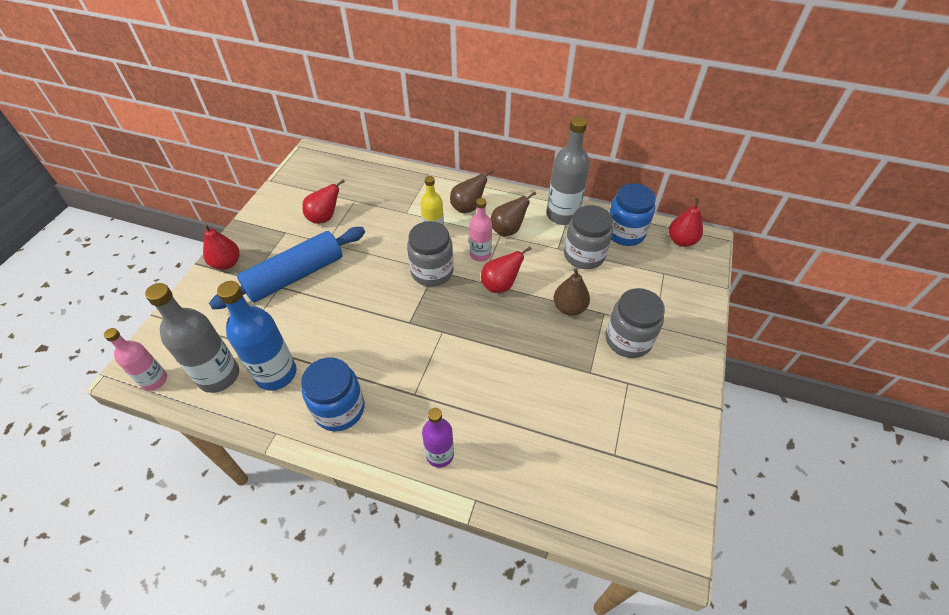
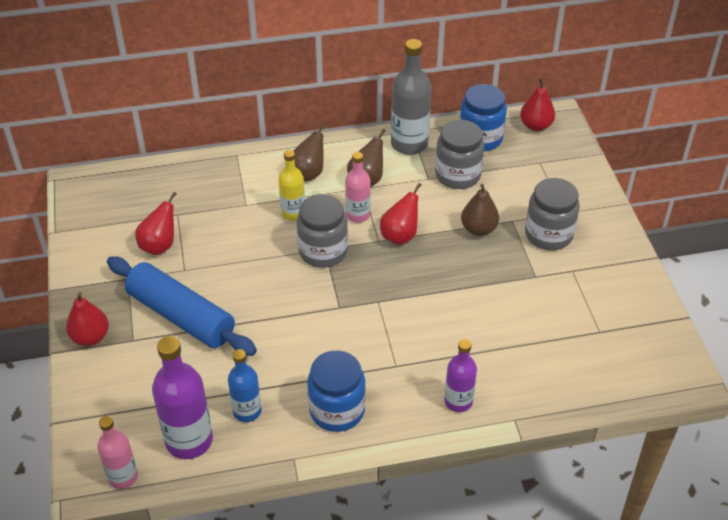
camera: 30 degrees left, 5 degrees down
grey bottle [145,283,239,393] -> purple bottle [152,336,213,459]
blue rolling pin [209,227,365,309] -> blue rolling pin turned 75 degrees counterclockwise [107,257,257,356]
blue bottle [217,281,296,391] -> blue bottle [228,349,262,422], size x0.62

